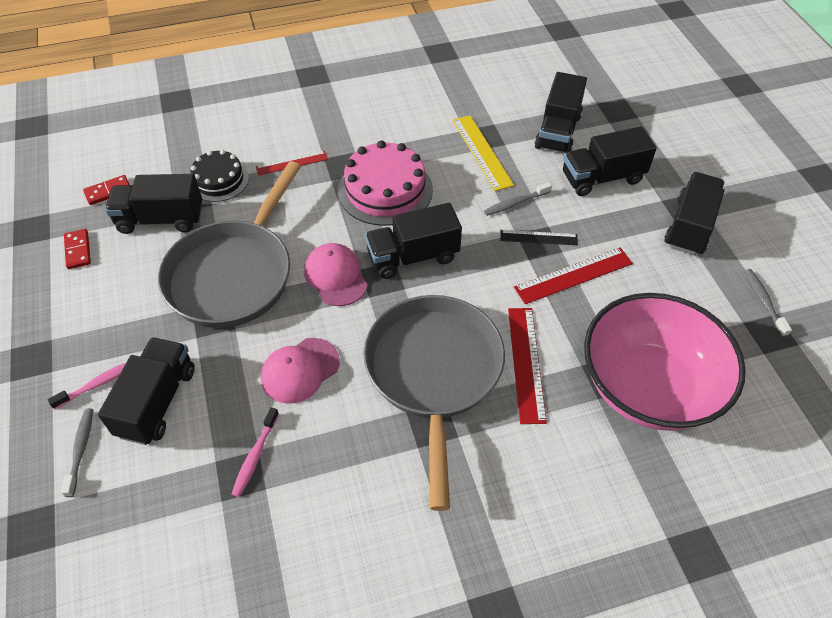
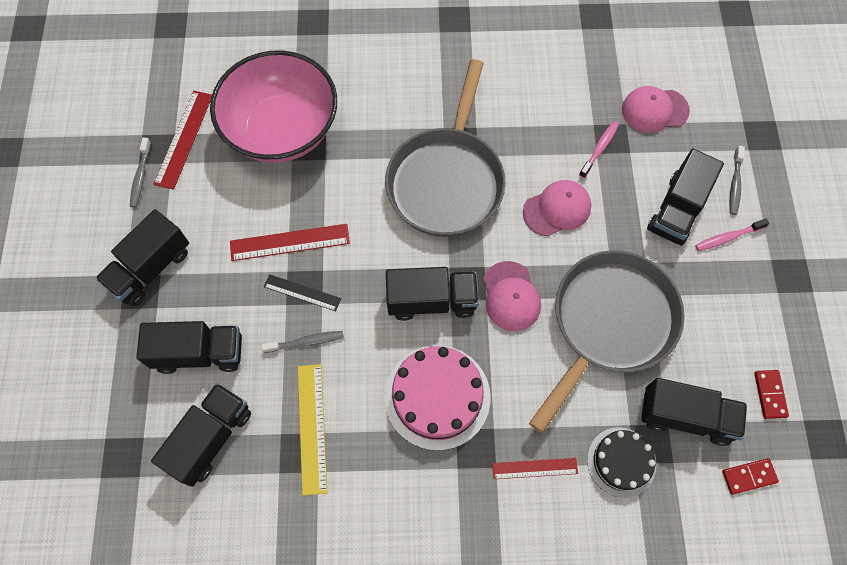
camera: 165 degrees left, 15 degrees up
red ruler [508,308,547,424] -> red ruler moved to [154,91,212,190]
none -> pink cap [622,86,690,133]

